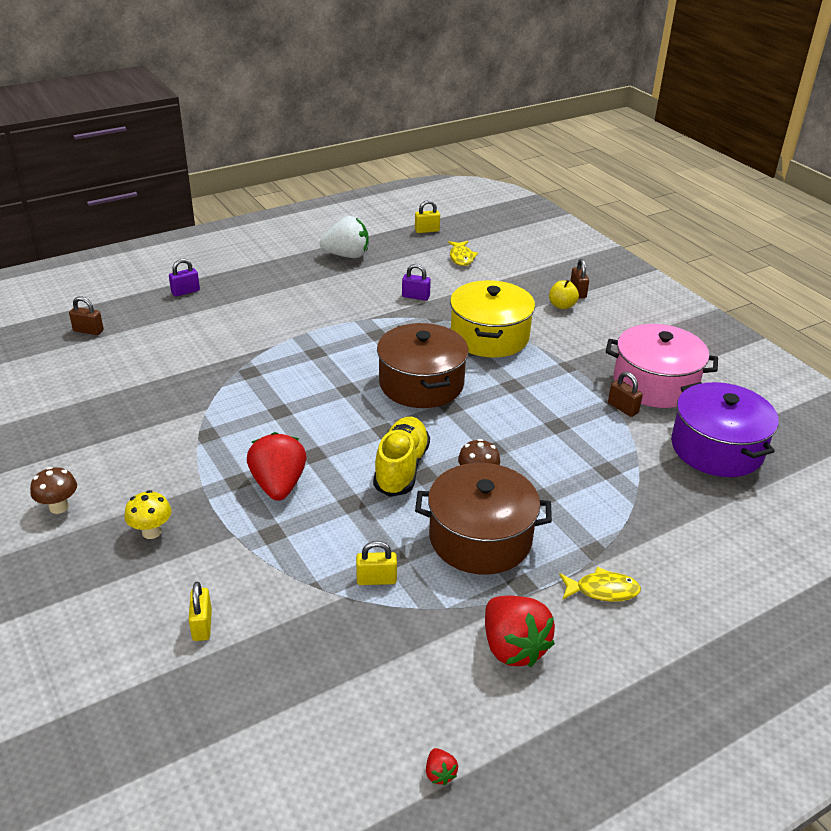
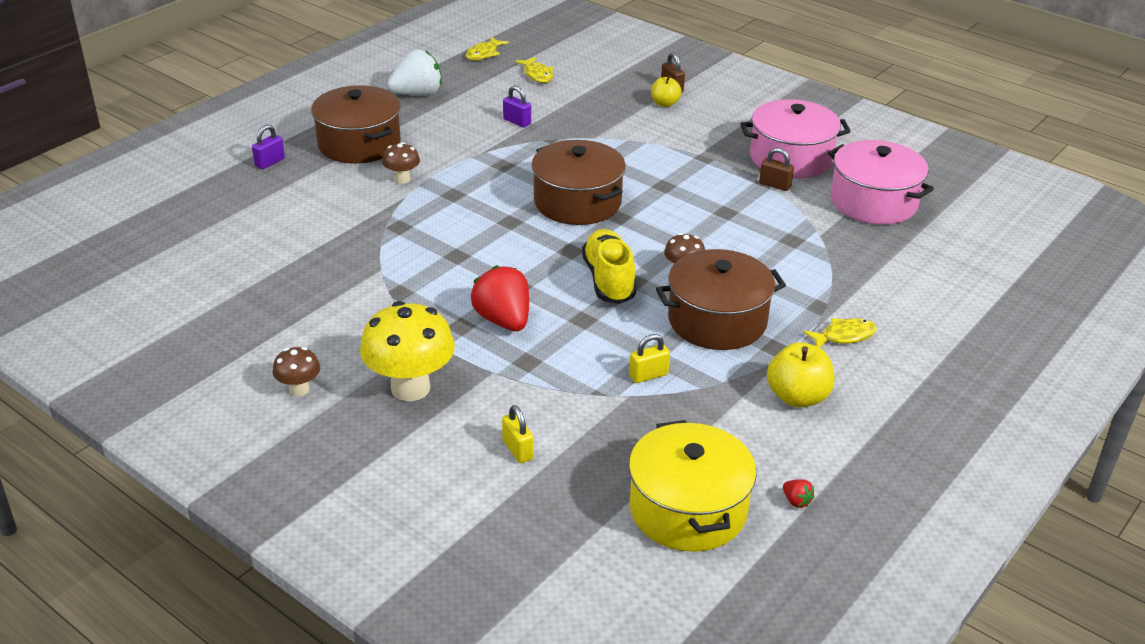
camera: 20 degrees left, 0 degrees up
brown padlock [69,296,104,335] -> none
yellow mushroom [124,490,171,539] -> yellow mushroom [360,301,455,401], size x1.98
purple padlock [402,264,431,301] -> purple padlock turned 45 degrees clockwise [503,86,531,127]
yellow padlock [415,200,440,233] -> yellow fish [466,37,509,60]
yellow pot [450,280,535,358] -> yellow pot moved to [629,420,757,552]
red strawberry [485,596,555,667] -> yellow apple [767,342,834,408]
purple pot [671,382,779,477] -> pink pot [828,140,934,224]
none -> brown pot [311,85,401,164]
none -> brown mushroom [382,142,420,184]

